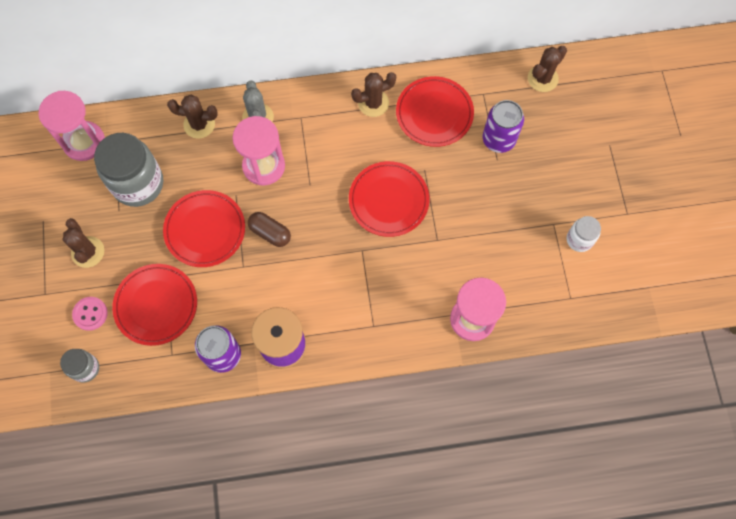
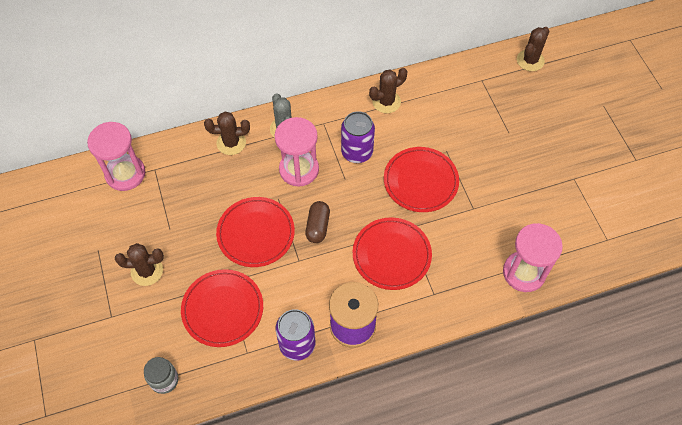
camera: 10 degrees left, 10 degrees down
brown cactus [63,218,104,268] -> brown cactus turned 60 degrees counterclockwise [115,243,164,286]
pink button [72,297,108,331] -> none
grey jar [94,133,163,207] -> none
brown capsule [248,212,291,247] -> brown capsule turned 75 degrees clockwise [305,201,330,243]
red plate [396,76,474,147] -> red plate moved to [353,218,432,290]
purple can [483,100,524,153] -> purple can moved to [341,111,375,163]
white jar [567,216,601,252] -> none

